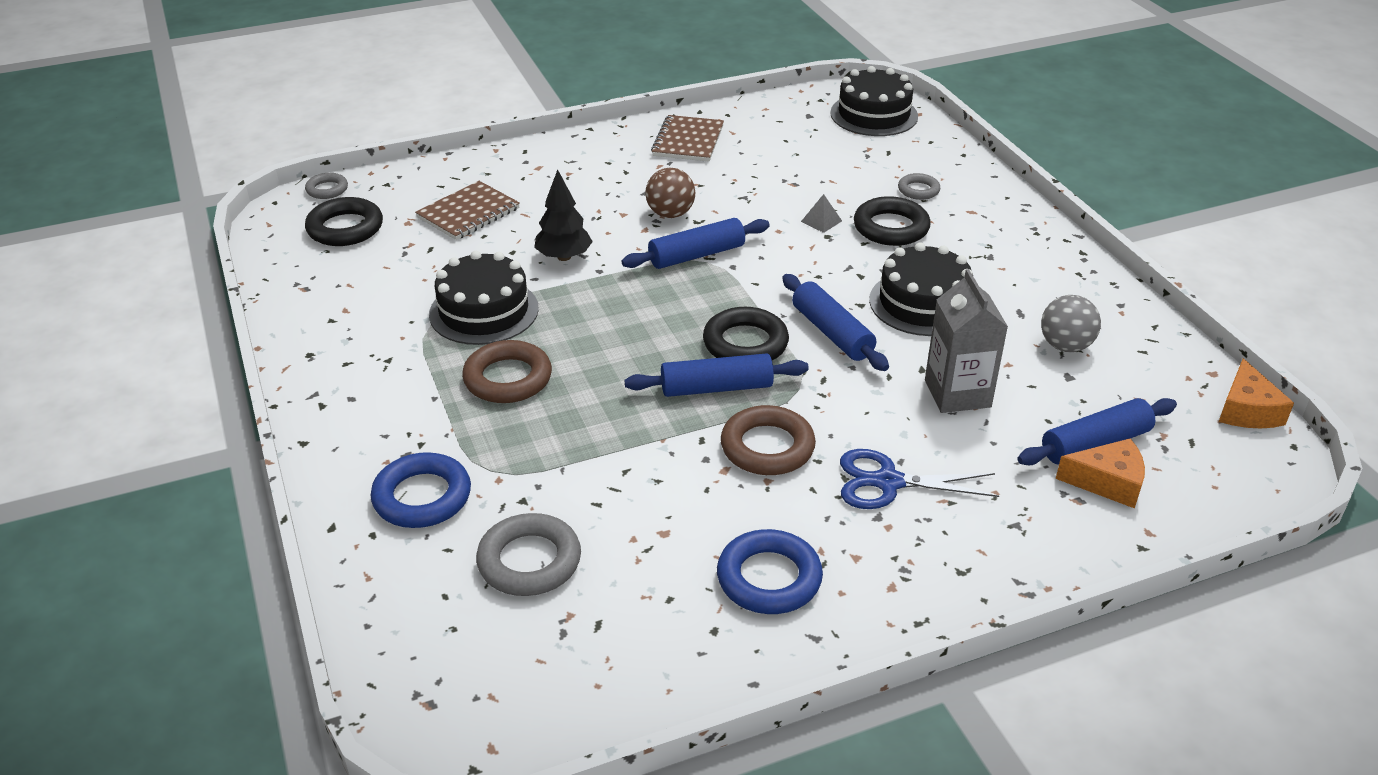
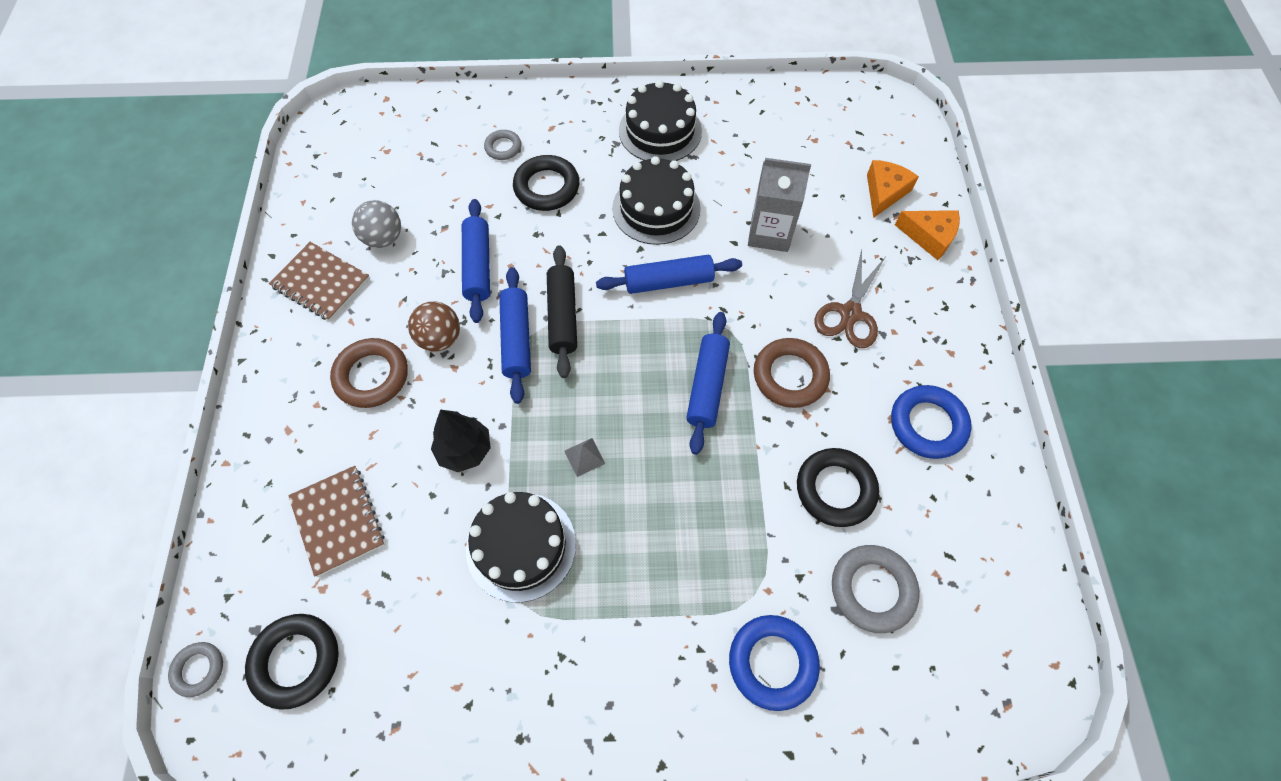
camera: 70 degrees left, 25 degrees up
brown ring [462,340,552,403] -> brown ring moved to [330,338,408,408]
black ring [703,307,789,360] -> black ring moved to [797,448,879,527]
grey pyramid [801,194,842,233] -> grey pyramid moved to [564,438,605,477]
black cake [830,66,918,136] -> black cake moved to [619,80,702,161]
blue scissors [840,449,999,509] -> brown scissors [815,250,885,348]
blue rolling pin [1017,398,1177,465] -> blue rolling pin moved to [462,199,490,323]
grey ball [1041,295,1101,352] -> grey ball moved to [352,200,401,248]
orange cheese [1219,358,1294,428] -> orange cheese moved to [895,210,960,260]
none -> black rolling pin [547,245,577,378]

